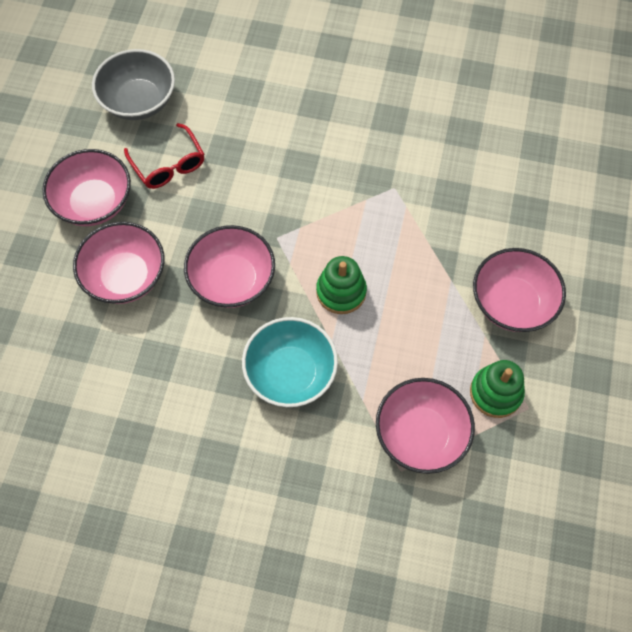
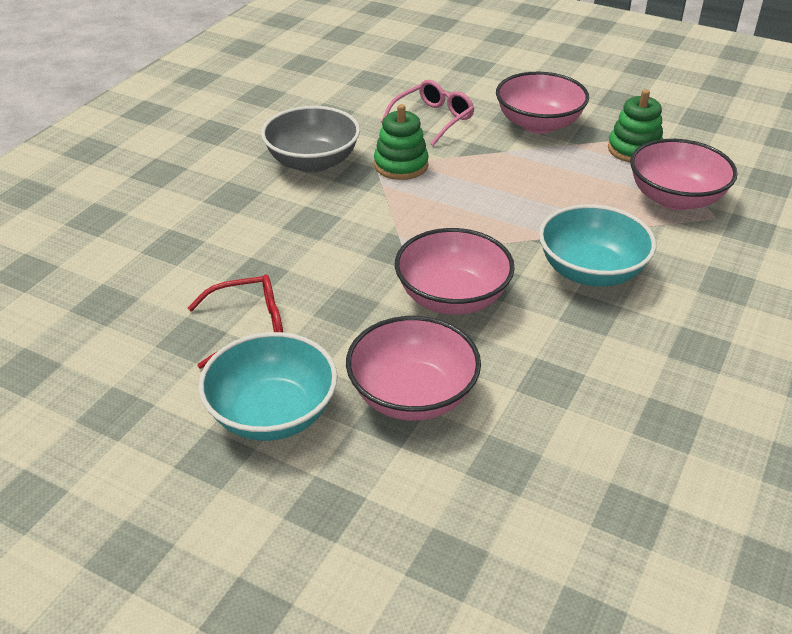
camera: 75 degrees left, 25 degrees down
pink bowl [42,149,131,226] -> turquoise bowl [199,332,337,441]
grey bowl [92,49,175,120] -> grey bowl moved to [261,106,360,173]
green stacking toy [316,256,367,314] -> green stacking toy moved to [374,104,429,180]
none -> pink glasses [381,80,474,146]

